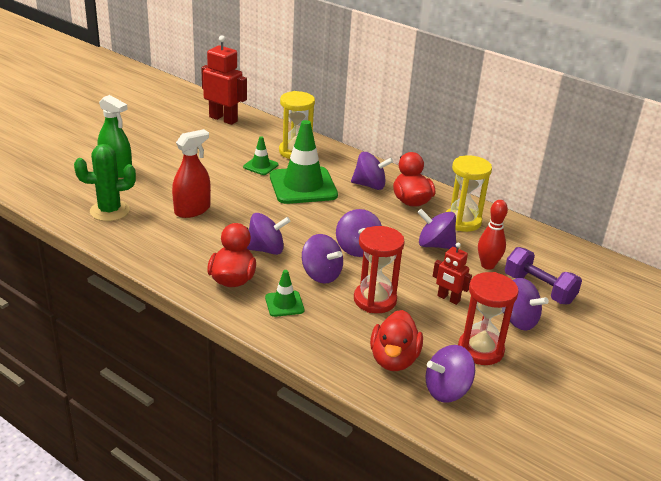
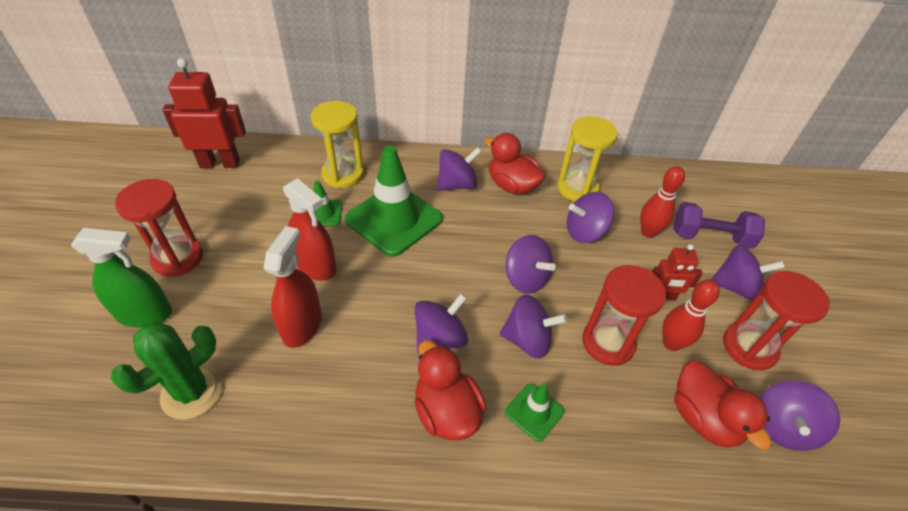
camera: 35 degrees left, 15 degrees up
none -> red hourglass [115,179,203,277]
none -> red spray bottle [283,178,337,281]
none -> red bowling pin [662,279,720,351]

